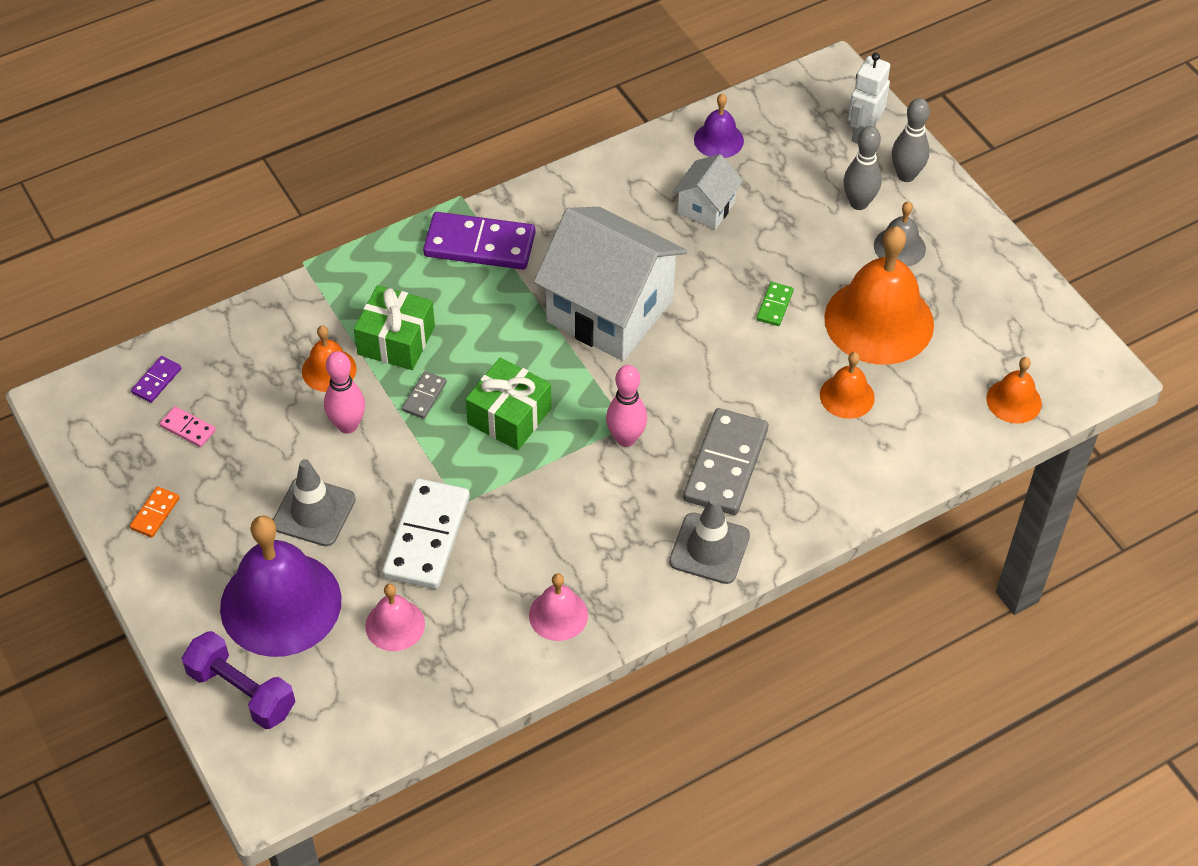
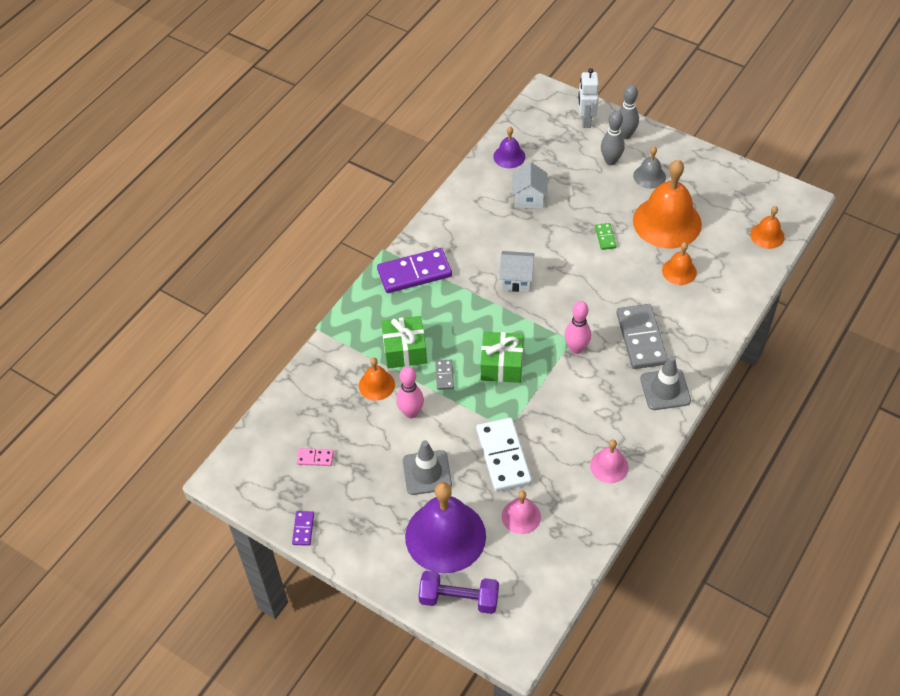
camera: 25 degrees left, 0 degrees up
orange domino [130,486,180,538] -> none
purple domino [131,356,181,403] -> purple domino moved to [292,511,314,546]
white house [534,207,687,361] -> white house [499,251,535,292], size x0.48

